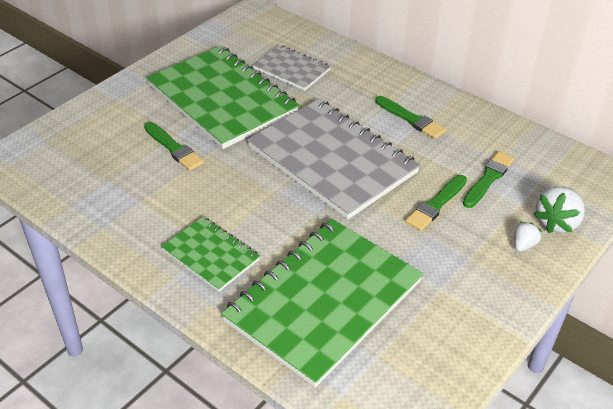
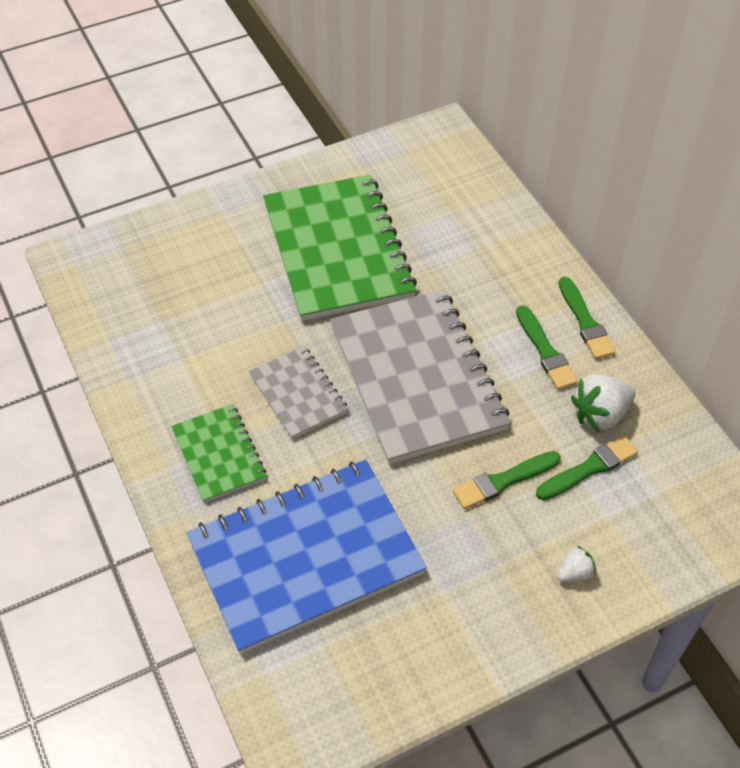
camera: 25 degrees right, 10 degrees up
green brush [144,122,204,171] -> green brush moved to [559,277,615,359]
green notebook [221,219,423,387] -> blue notebook [187,460,427,654]
grey notebook [253,45,331,91] -> grey notebook moved to [249,346,349,439]
white strawberry [533,186,585,233] -> white strawberry moved to [571,375,635,432]

